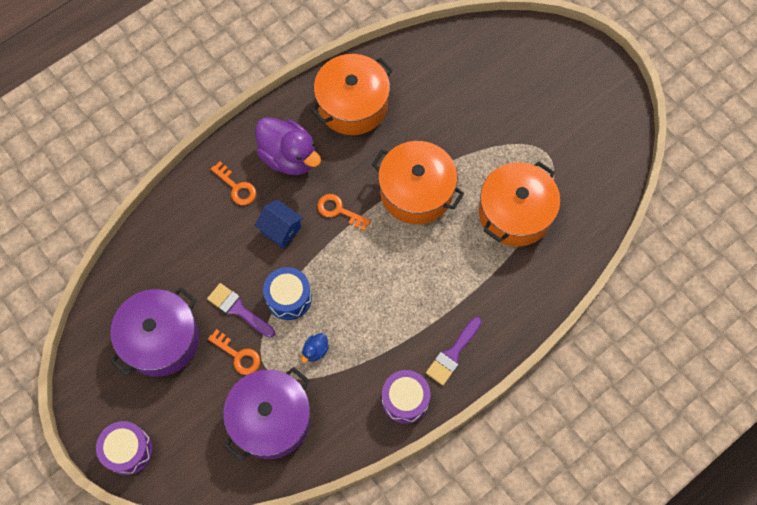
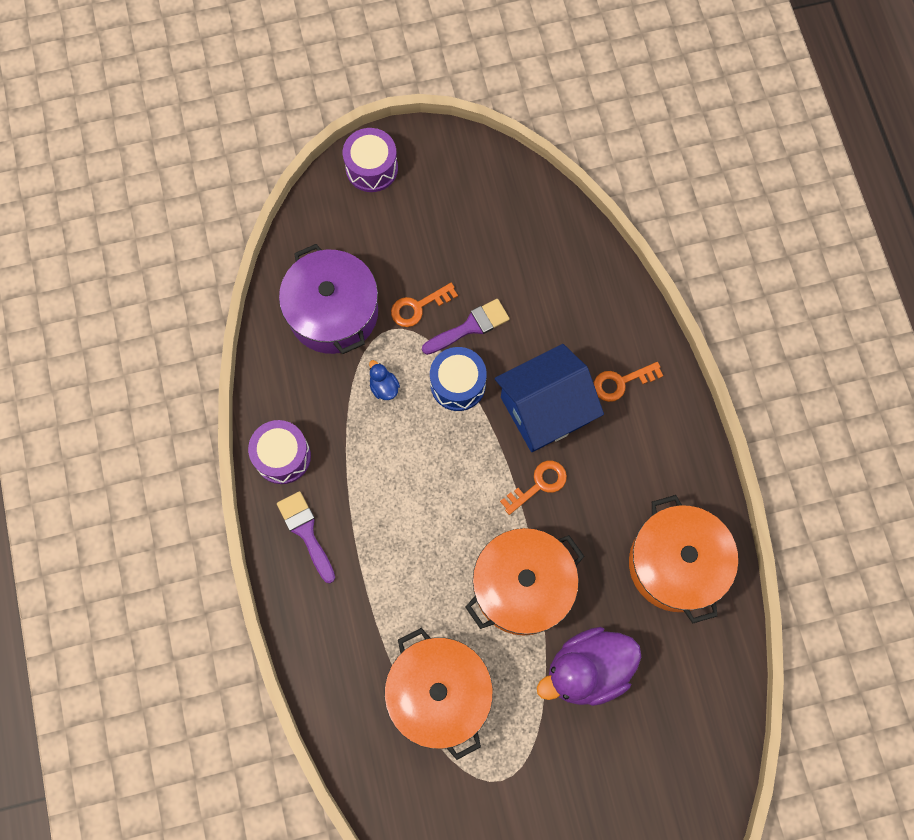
camera: 115 degrees right, 5 degrees up
purple pot [110,287,199,377] -> none
blue house [254,199,303,248] -> blue house [495,344,604,452], size x1.82
purple duck [255,117,321,175] -> purple duck moved to [537,627,641,706]

